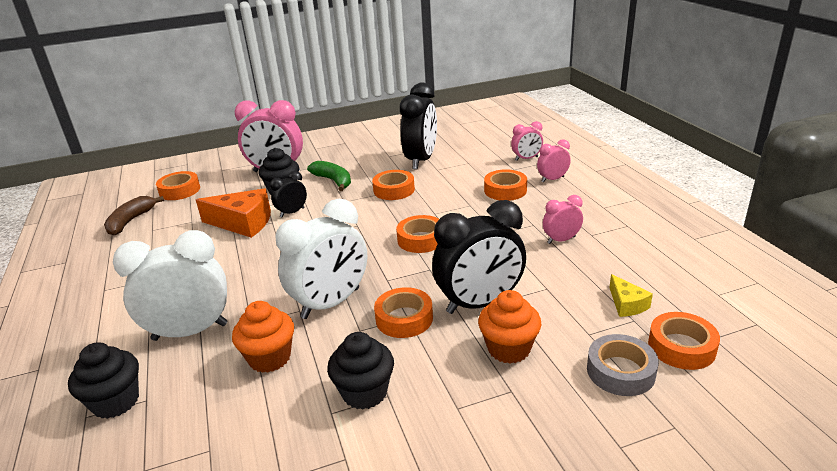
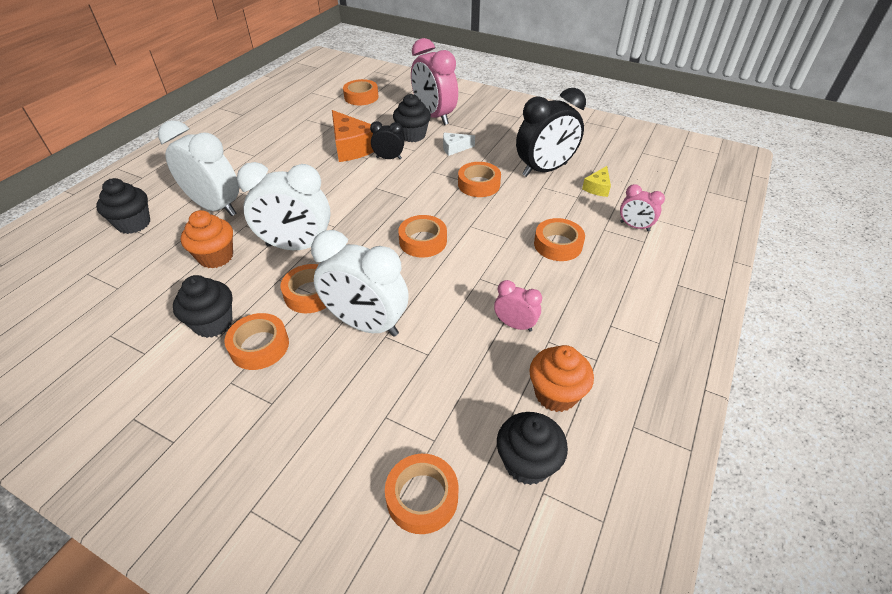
camera: 45 degrees right, 15 degrees up
brown banana [104,196,164,236] -> none
green banana [307,161,351,191] -> white cheese [443,133,475,156]
black clock [432,200,526,314] -> white clock [311,230,409,337]
orange cupcake [478,290,541,364] -> orange cupcake moved to [529,345,594,412]
pink clock [537,139,571,183] -> none
grey tape [587,334,659,396] -> none
yellow cheese [609,274,653,317] -> yellow cheese moved to [582,166,611,197]
none -> orange tape [224,313,289,370]
none -> black cupcake [497,412,568,485]

